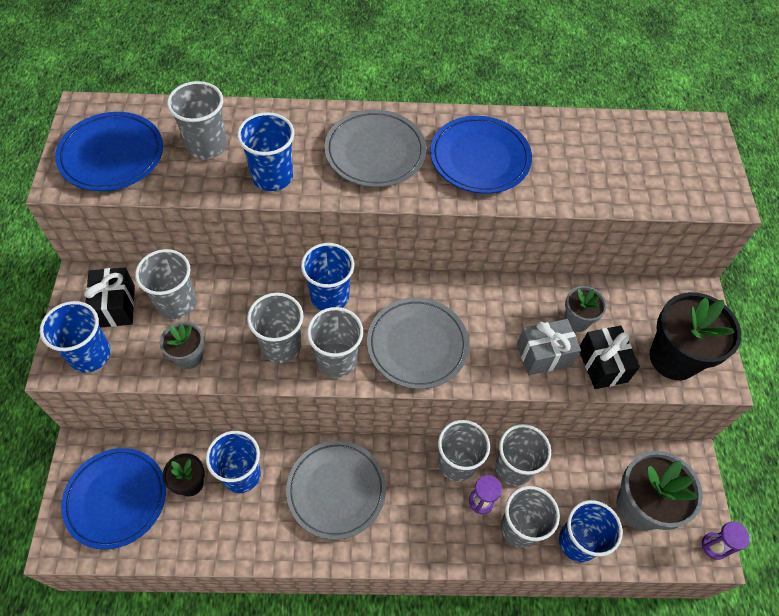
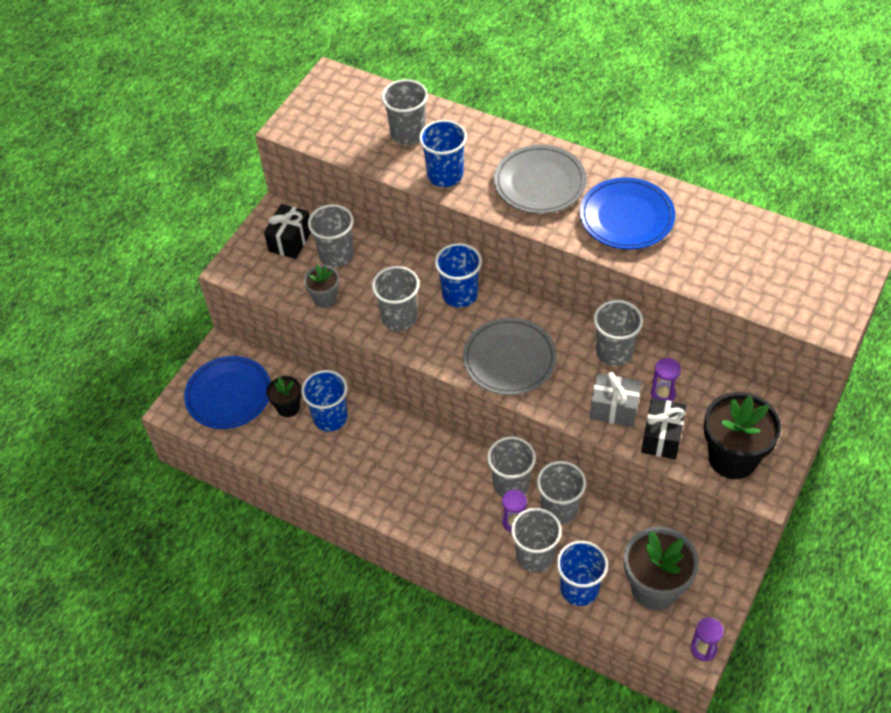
camera: 35 degrees right, 5 degrees down
blue cup [40,301,111,373] -> none
blue plate [55,112,163,191] -> none
grey plate [286,441,386,540] -> none
grey cup [307,307,363,378] -> grey cup moved to [594,300,643,366]
grey flower pot [564,286,607,332] -> purple hourglass [651,358,681,401]

